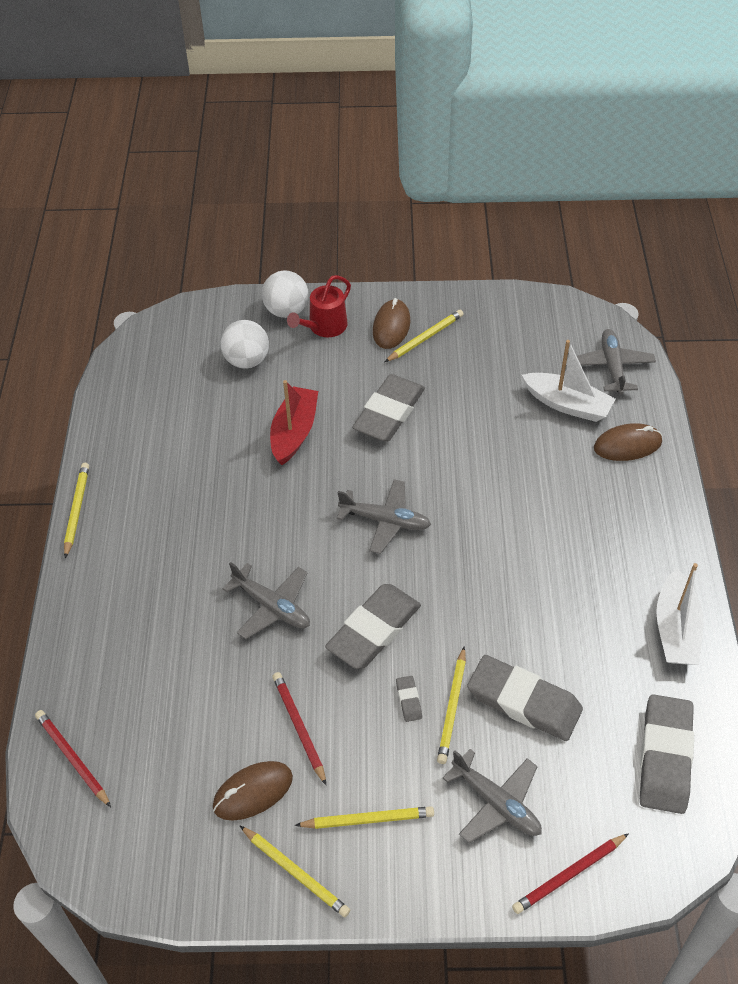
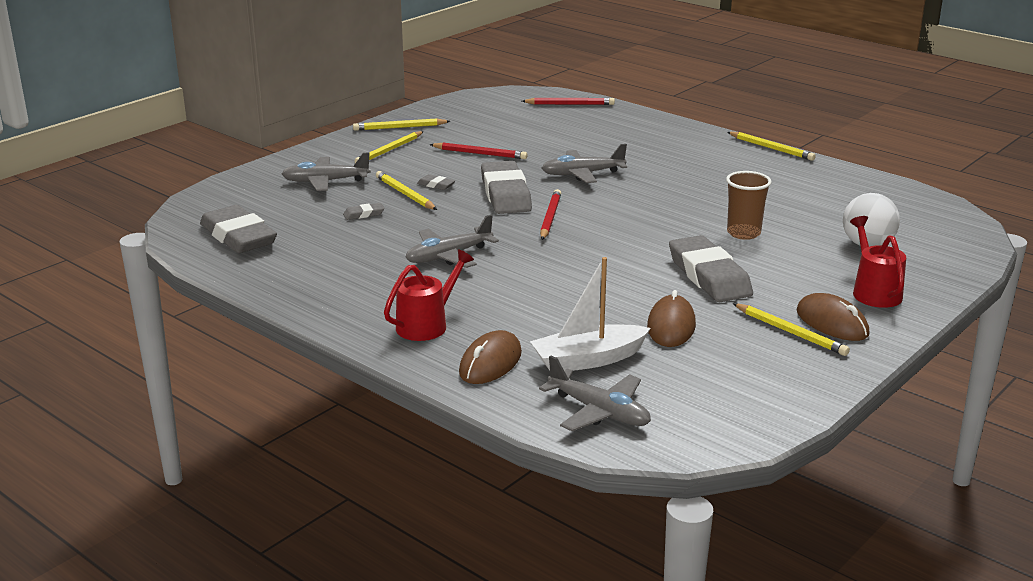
camera: 130 degrees right, 25 degrees down
brown mouse [213,761,293,820] -> brown mouse moved to [647,290,696,347]
white ball [262,270,309,318] -> none
red boat [270,380,318,465] -> brown cup [726,171,772,240]
grey plane [337,479,431,554] -> grey plane moved to [405,215,499,268]
yellow pencil [385,310,463,362] -> yellow pencil turned 45 degrees counterclockwise [733,303,850,356]
grey eraser [467,655,583,741] -> grey eraser [343,203,385,220], size x0.41
red pencil [512,833,629,914] -> red pencil moved to [540,189,561,240]
white boat [656,563,703,665] -> none
none -> red watering can [384,249,474,341]

